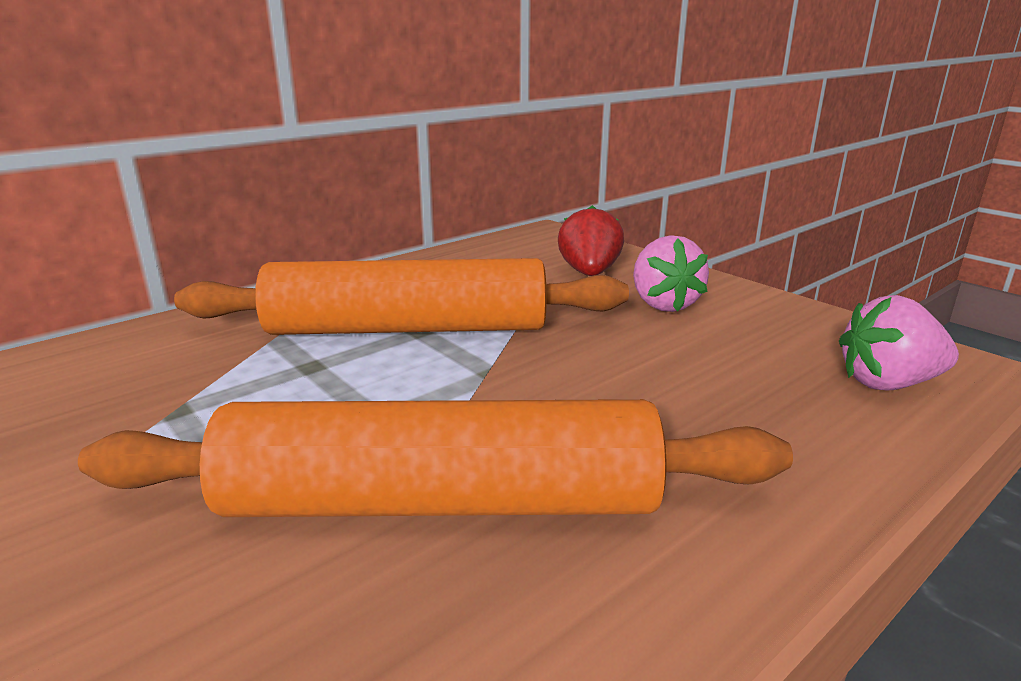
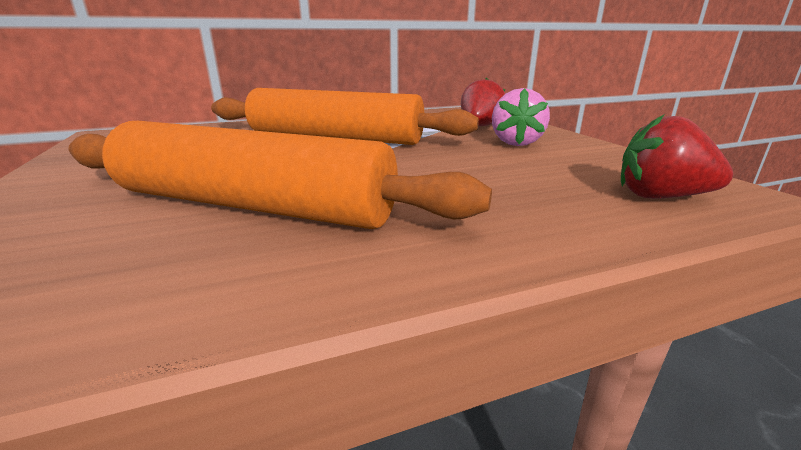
camera: 20 degrees right, 0 degrees up
pink strawberry [839,295,959,391] -> red strawberry [621,115,733,199]

